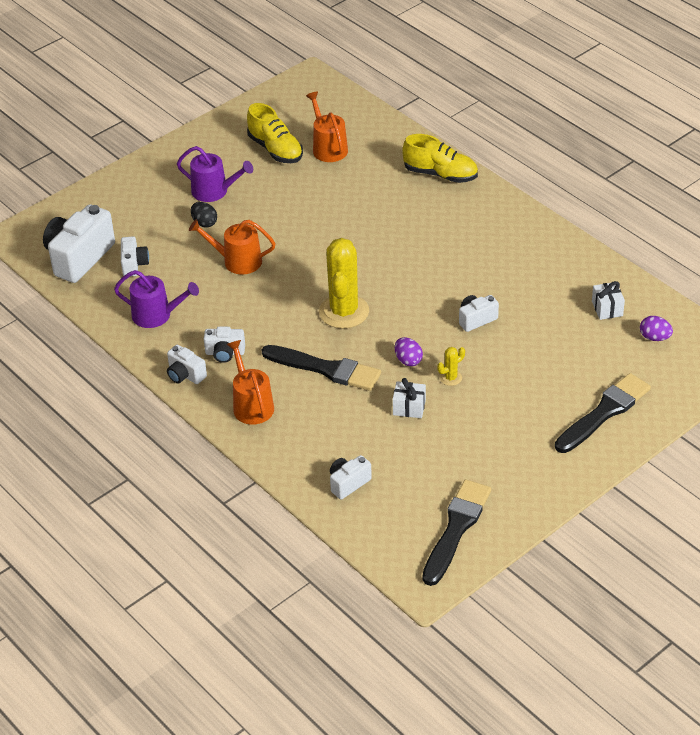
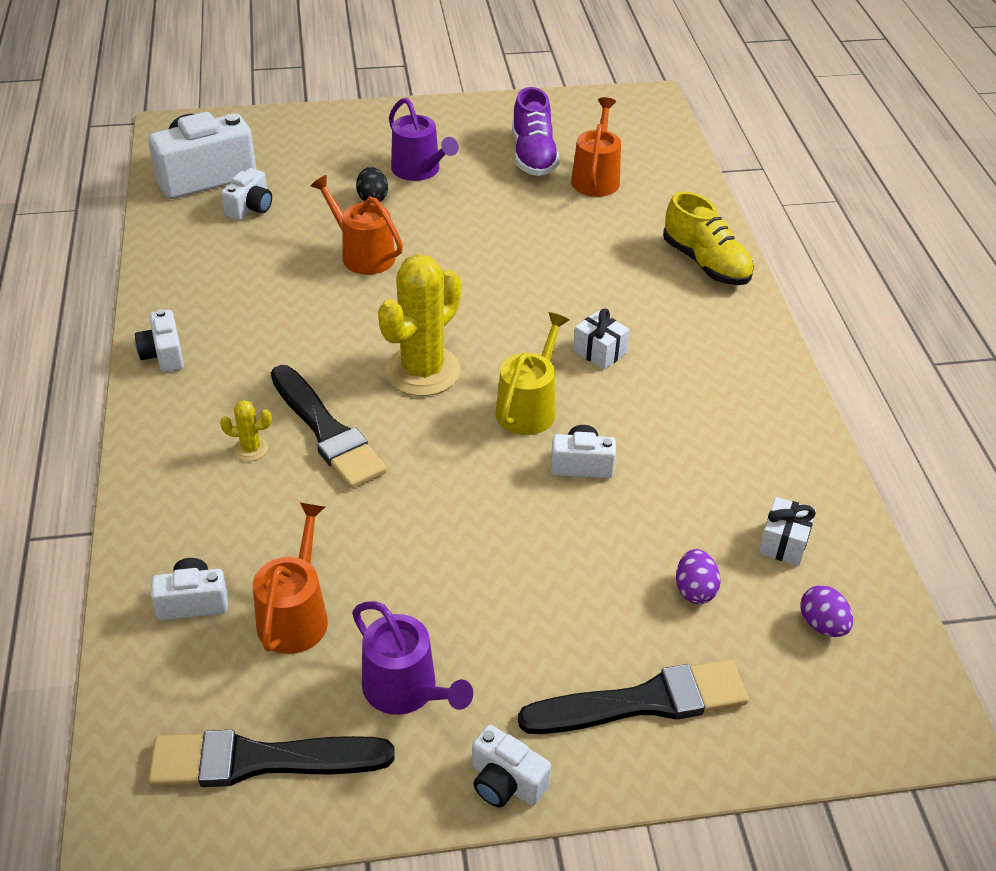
camera: 30 degrees right, 0 degrees up
purple watering can [114,270,199,328] -> purple watering can moved to [352,601,473,715]
white camera [204,327,245,363] -> white camera moved to [472,725,551,807]
orange watering can [226,340,274,425] -> orange watering can moved to [253,503,328,654]
yellow shoe [247,103,303,163] -> purple shoe [512,87,560,176]
white gift [392,378,426,418] -> white gift moved to [573,309,630,370]
purple egg [395,337,423,366] -> purple egg moved to [676,549,721,604]
black brush [422,479,491,586] -> black brush turned 150 degrees counterclockwise [148,730,395,787]
yellow cactus [437,347,465,386] -> yellow cactus moved to [220,400,272,461]
none -> yellow watering can [495,312,569,435]

